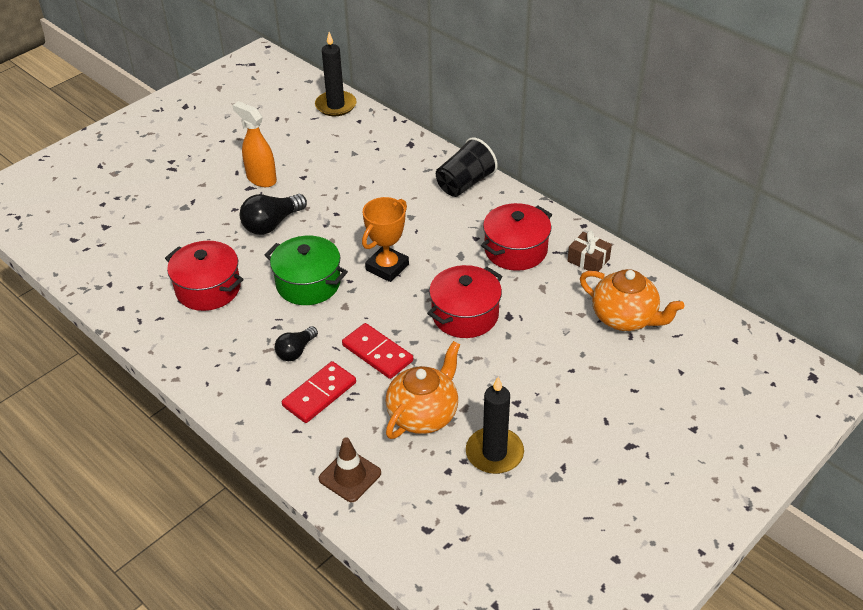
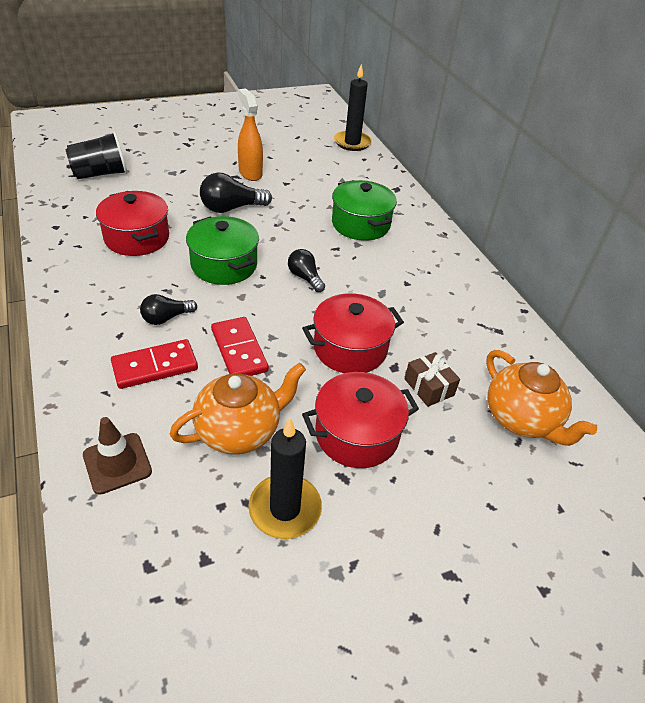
camera: 20 degrees right, 0 degrees up
orange trophy [362,197,409,282] -> black light bulb [288,249,325,292]
black cup [436,137,498,197] -> black cup moved to [65,131,128,179]
red pot [481,203,552,271] -> red pot moved to [302,372,419,468]
brown gift [567,230,612,272] -> brown gift moved to [405,352,460,407]
none -> green pot [332,180,397,241]

